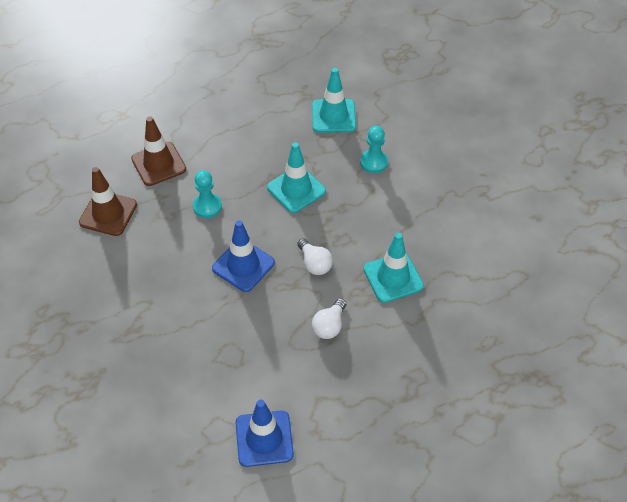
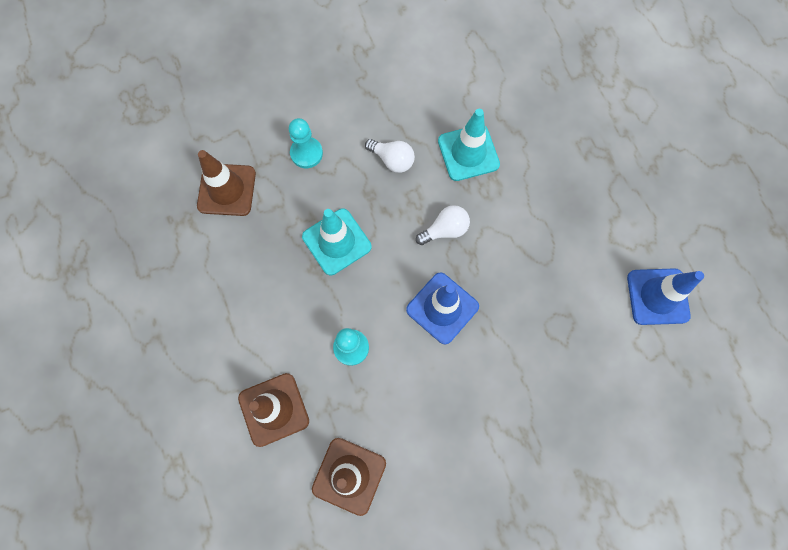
camera: 85 degrees left, 20 degrees up
turquoise traffic cone [312,68,356,133] -> brown traffic cone [197,150,256,216]
white light bulb [312,298,346,339] -> white light bulb moved to [365,139,415,173]

